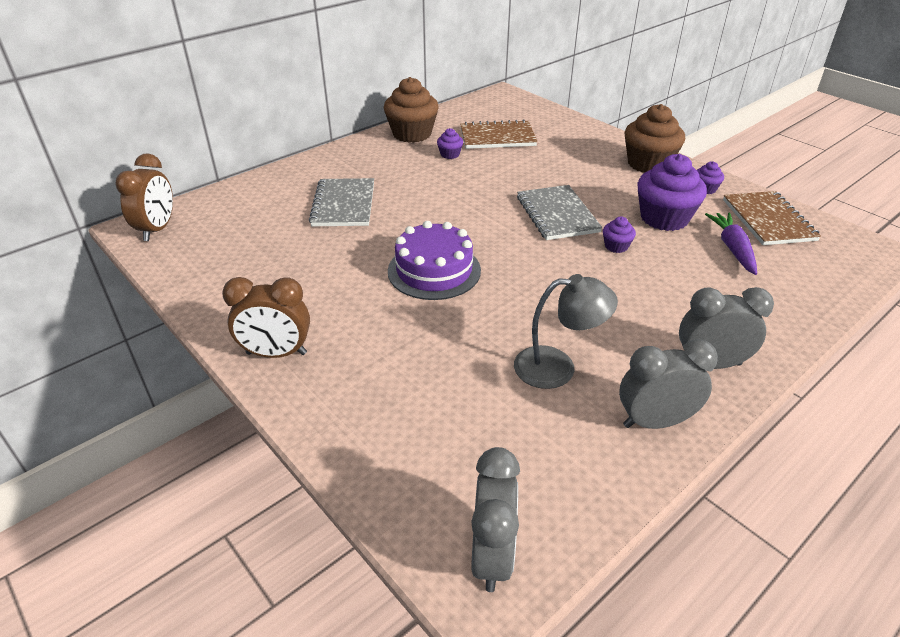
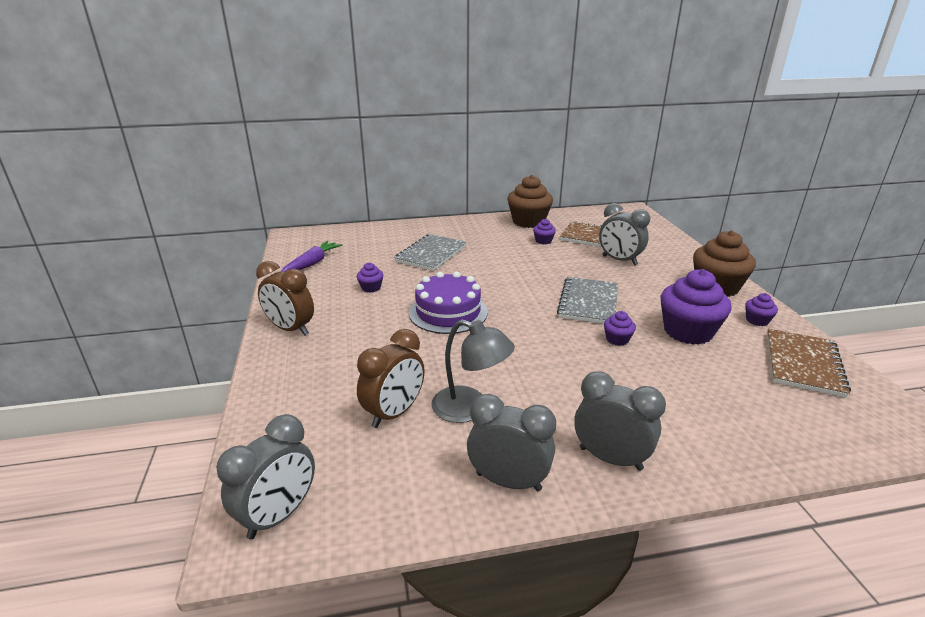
camera: 30 degrees right, 10 degrees down
brown clock [115,153,173,241] -> brown clock moved to [357,329,425,428]
purple carrot [705,213,757,275] -> purple carrot moved to [281,241,342,272]
none -> purple cupcake [357,263,383,293]
none -> grey clock [599,203,650,265]

